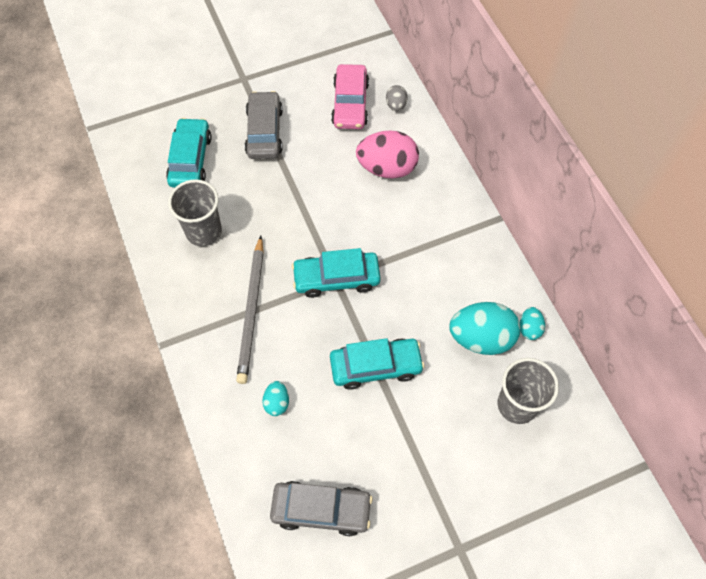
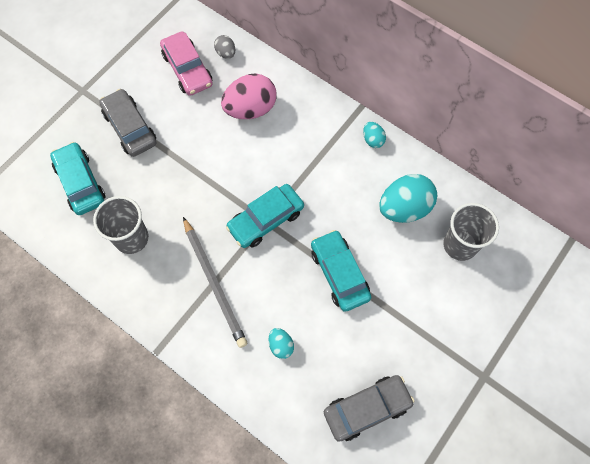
camera: 30 degrees left, 5 degrees up
turquoise car [330,338,425,390] -> turquoise car turned 75 degrees counterclockwise [311,230,371,312]
turquoise egg [520,307,545,340] -> turquoise egg moved to [363,122,386,148]

